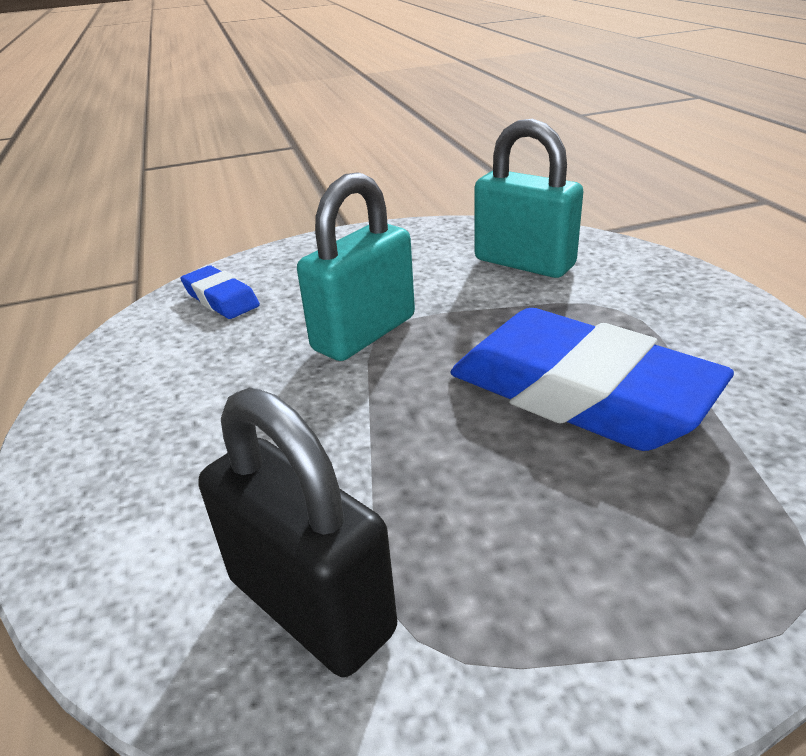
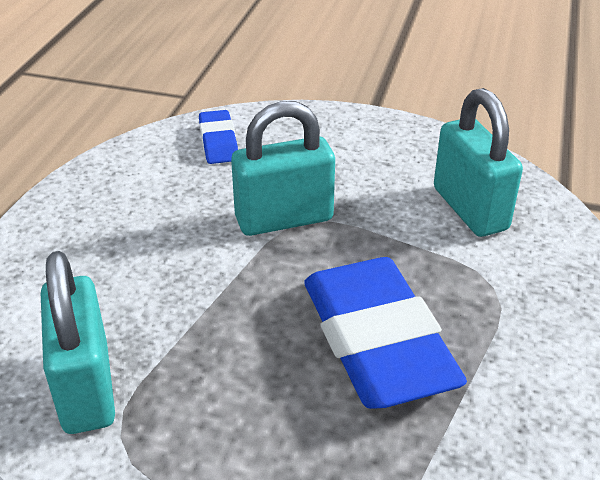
camera: 30 degrees right, 5 degrees up
black padlock [198,388,397,677] -> turquoise padlock [41,251,115,434]

